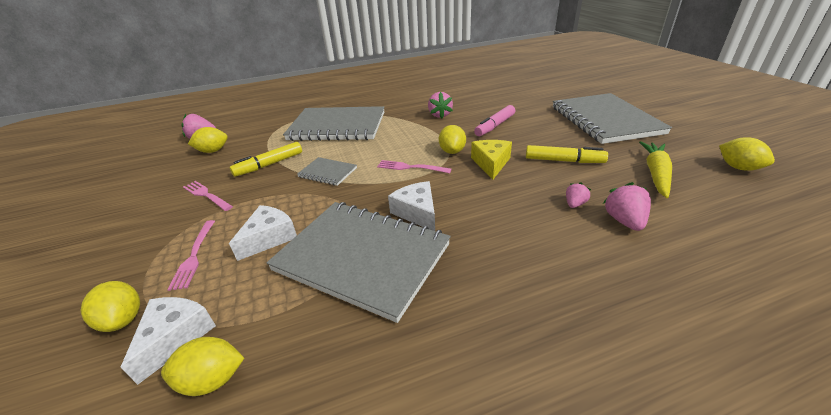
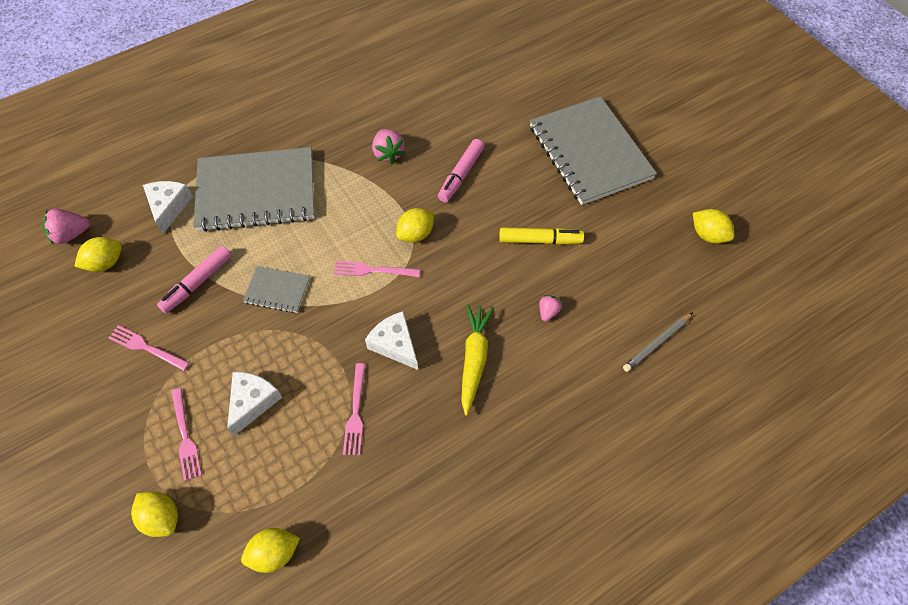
camera: 15 degrees left, 25 degrees up
white cheese [121,297,216,385] -> white cheese moved to [143,181,193,234]
yellow marker [230,142,302,177] -> pink marker [157,246,232,313]
grey notebook [266,202,451,323] -> pink fork [343,363,366,455]
yellow lemon [439,125,466,154] -> yellow lemon turned 60 degrees clockwise [396,208,434,242]
yellow cheese [471,140,512,180] -> none
pink strawberry [603,182,651,231] -> none
yellow carrot [639,141,672,198] -> yellow carrot moved to [461,304,494,415]
none -> grey pencil [623,312,693,372]

